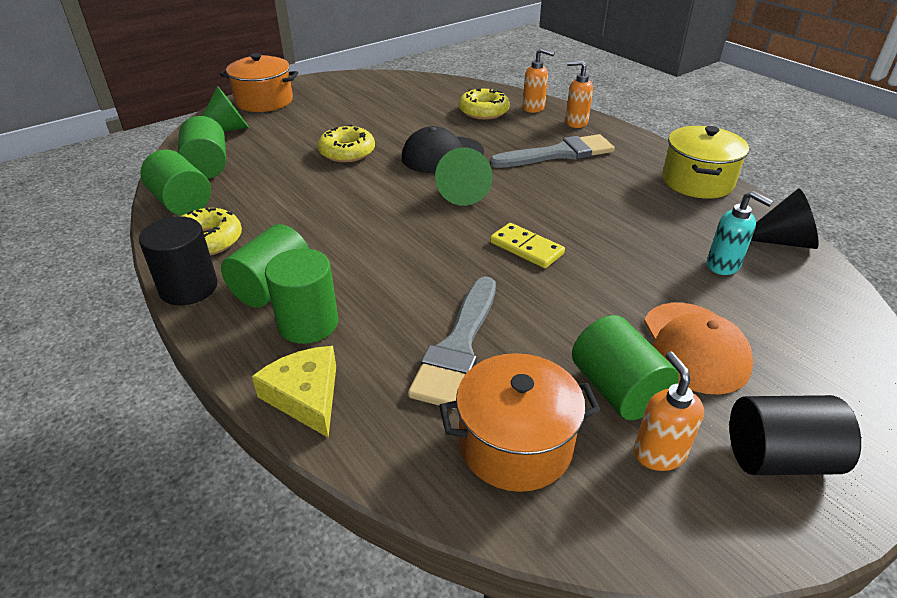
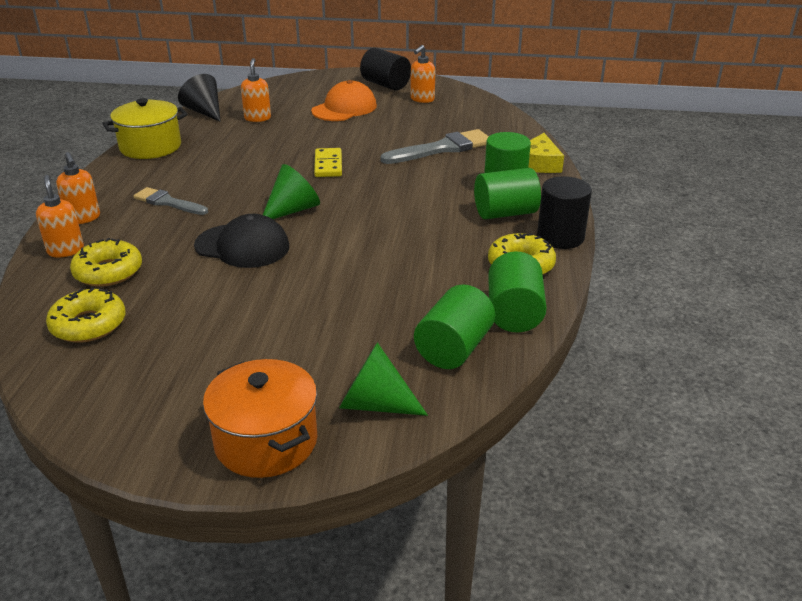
camera: 135 degrees left, 5 degrees down
yellow donut [318,125,375,163] -> yellow donut moved to [46,288,126,343]
orange pot [439,353,601,492] -> none
grey brush [490,134,615,168] -> grey brush [133,187,208,215], size x0.64
green cylinder [572,315,679,420] -> none
turquoise soap dispenser [707,191,773,275] -> orange soap dispenser [241,58,271,122]

